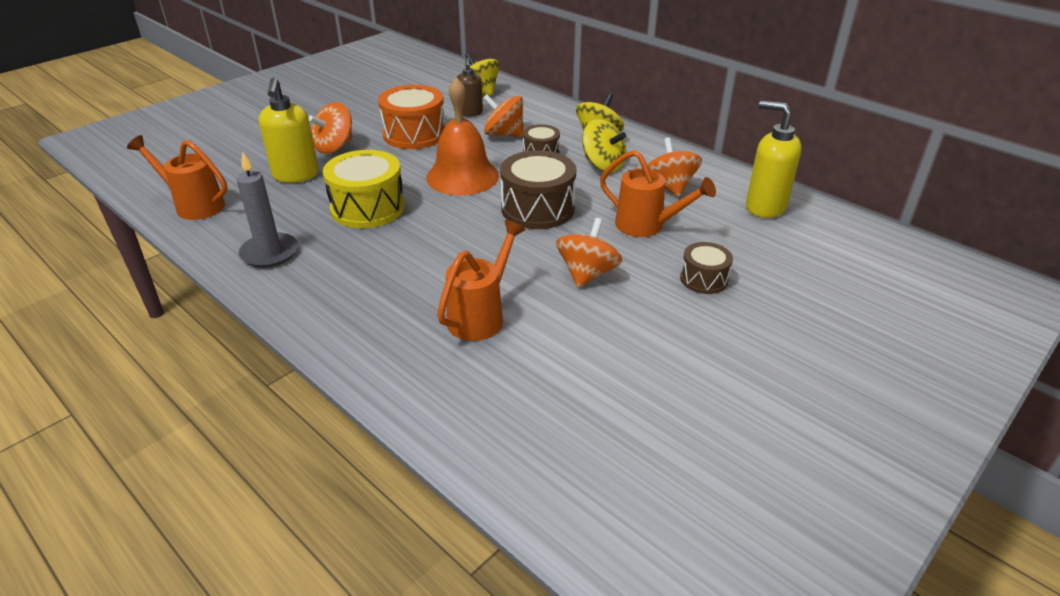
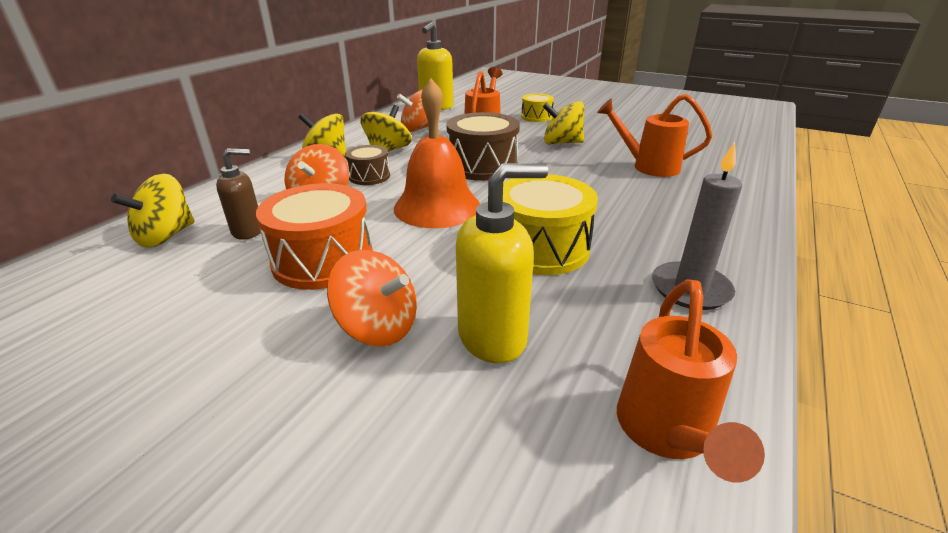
camera: 105 degrees left, 5 degrees down
orange spinning top [556,218,622,288] -> yellow spinning top [543,101,584,144]
brown drum [680,242,733,294] -> yellow drum [521,94,554,122]

